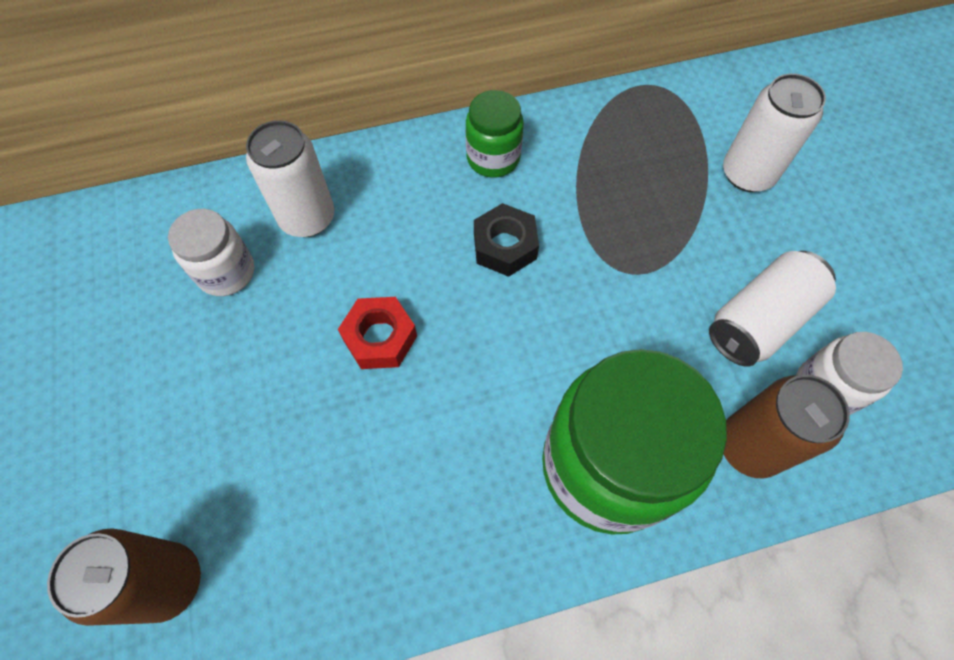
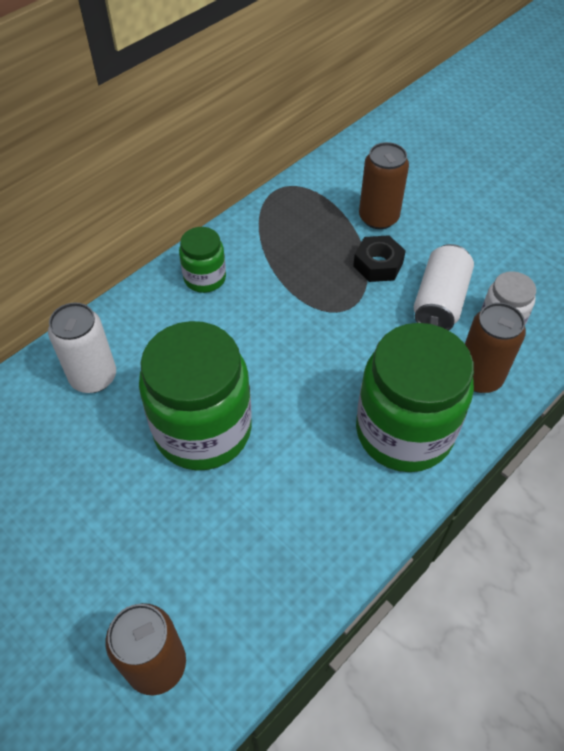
camera: 30 degrees left, 10 degrees down
white jar [168,209,254,296] -> none
red nut [338,297,417,369] -> green jar [139,321,252,471]
black nut [474,203,539,277] -> black nut moved to [353,235,406,282]
white can [723,74,826,192] -> brown can [359,142,409,229]

